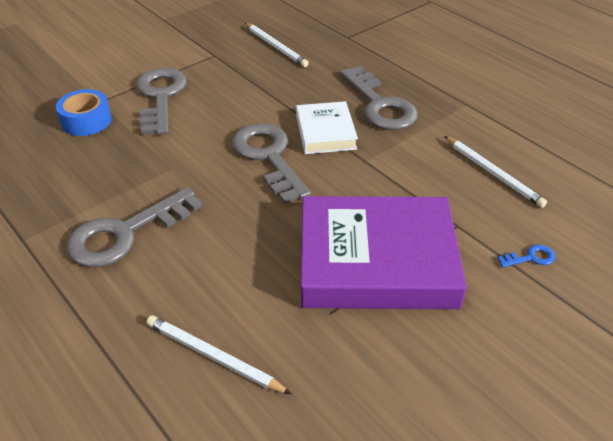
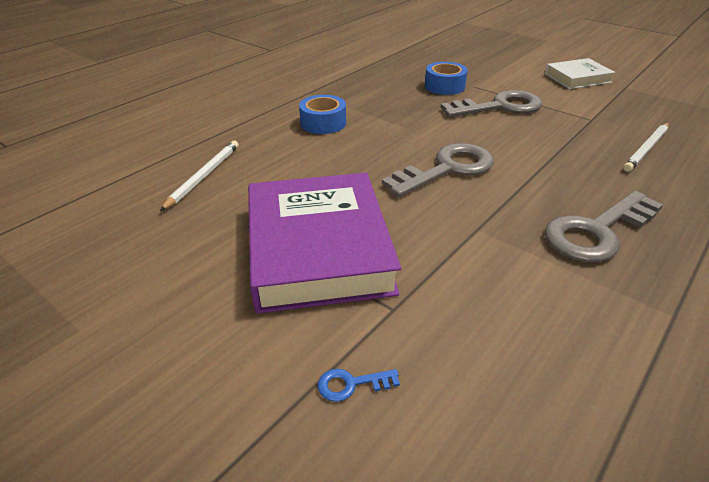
camera: 80 degrees right, 5 degrees down
grey key [67,187,202,267] -> blue tape [299,95,346,134]
white book [296,101,358,154] -> white book moved to [545,58,615,89]
white pencil [444,136,547,208] -> none
blue key [497,245,555,267] -> blue key turned 105 degrees clockwise [318,369,400,402]

